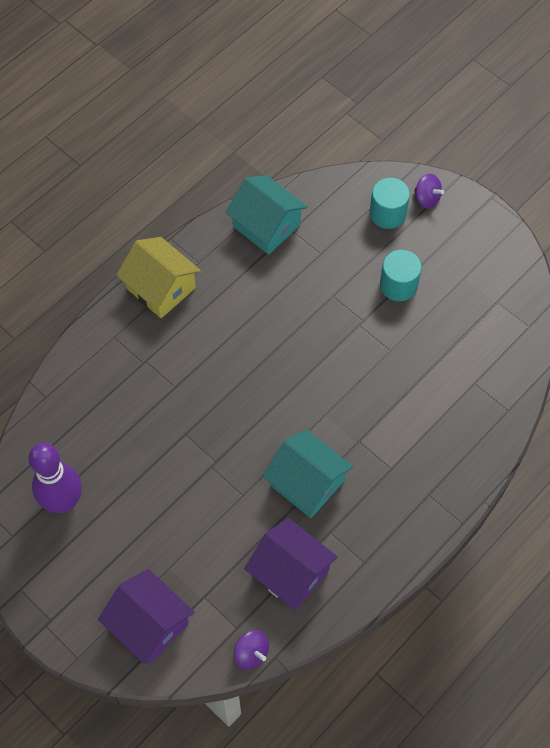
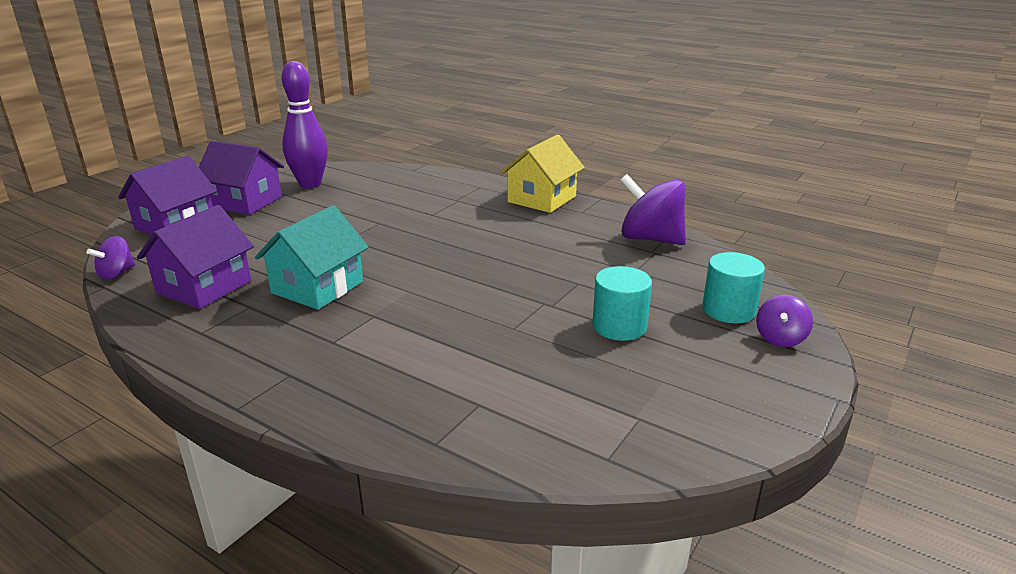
camera: 80 degrees right, 35 degrees down
turquoise house [226,175,308,254] -> purple spinning top [620,174,686,245]
none -> purple house [199,141,284,215]

